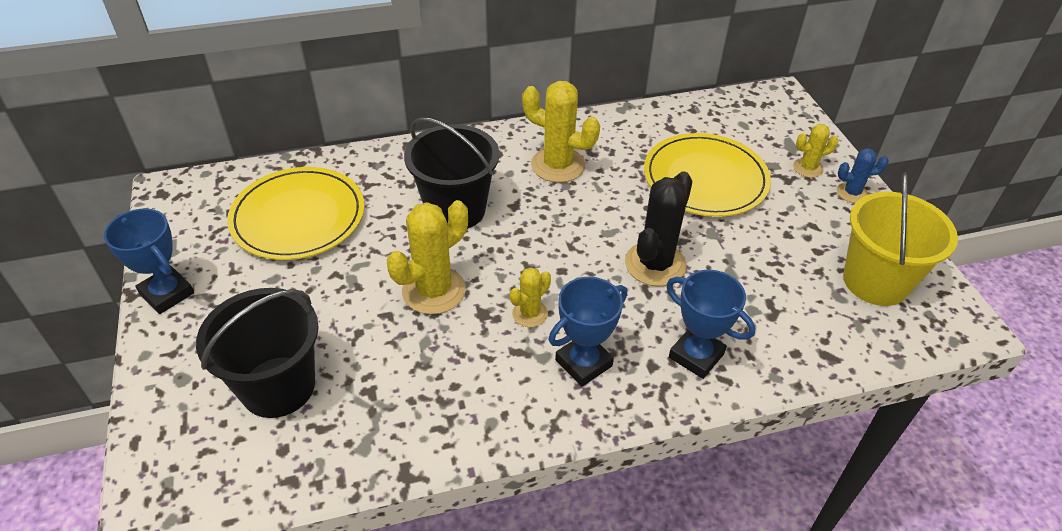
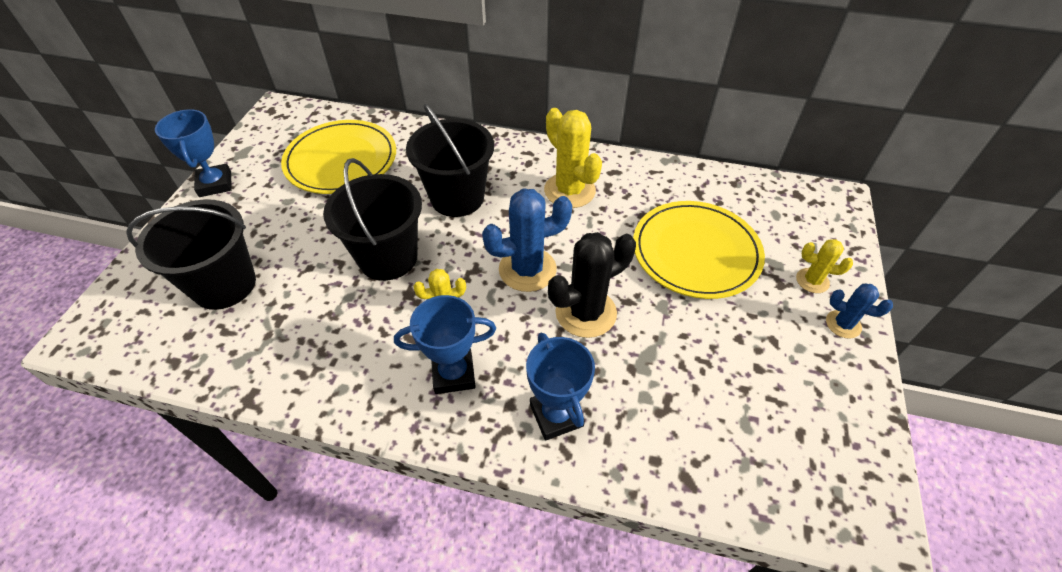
camera: 30 degrees right, 5 degrees up
yellow cactus [387,200,468,314] -> black bucket [323,158,422,281]
yellow bucket [843,172,958,306] -> none
none -> blue cactus [482,189,572,292]

